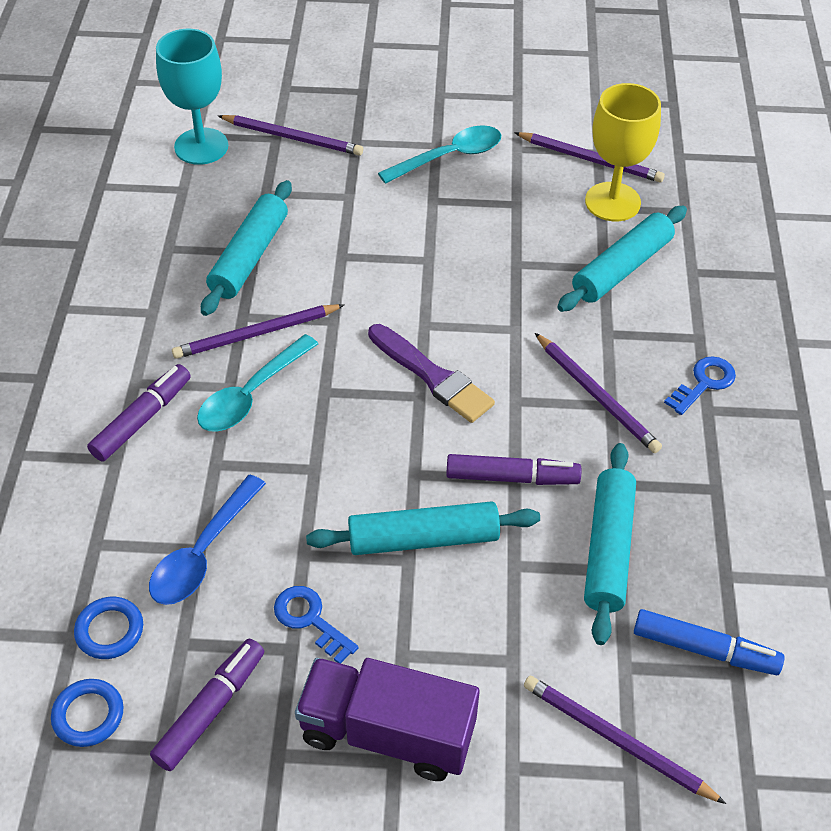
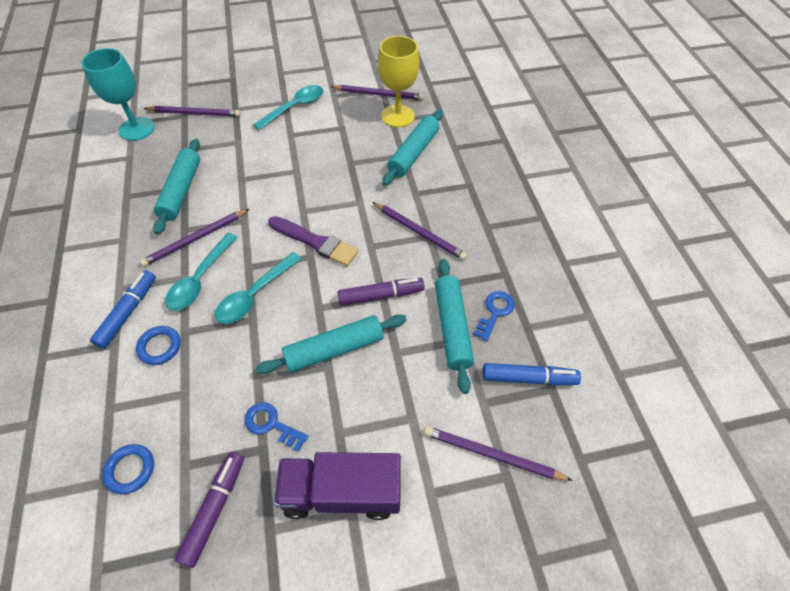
camera: 15 degrees left, 5 degrees up
blue ring [51,679,124,747] -> blue ring moved to [136,326,181,365]
purple marker [87,364,191,462] -> blue marker [90,270,156,349]
blue spoon [149,474,266,605] -> none
blue key [664,356,736,415] -> blue key moved to [473,291,515,342]
none -> turquoise spoon [215,252,301,324]

